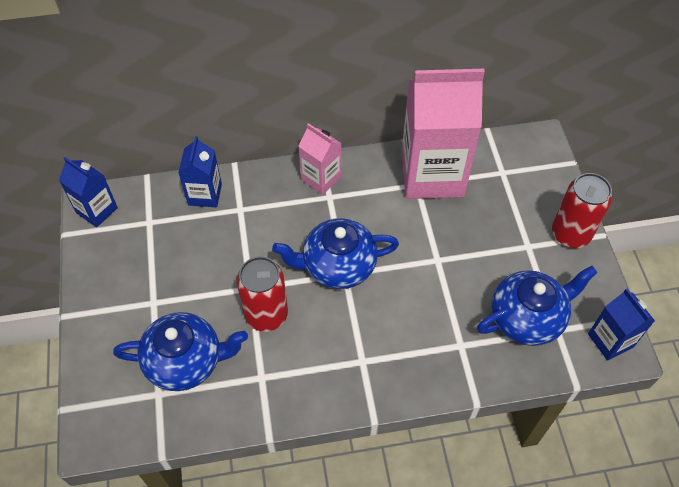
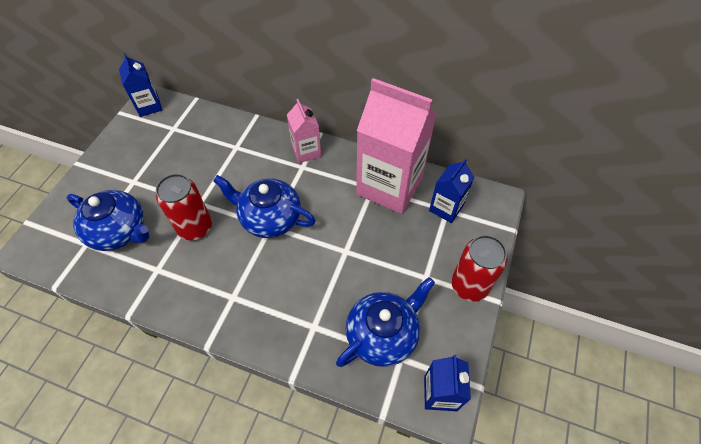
camera: 30 degrees right, 0 degrees up
blue carton [178,136,222,207] -> blue carton moved to [429,159,474,223]
blue teapot [477,266,598,346] -> blue teapot turned 45 degrees counterclockwise [336,277,435,367]

